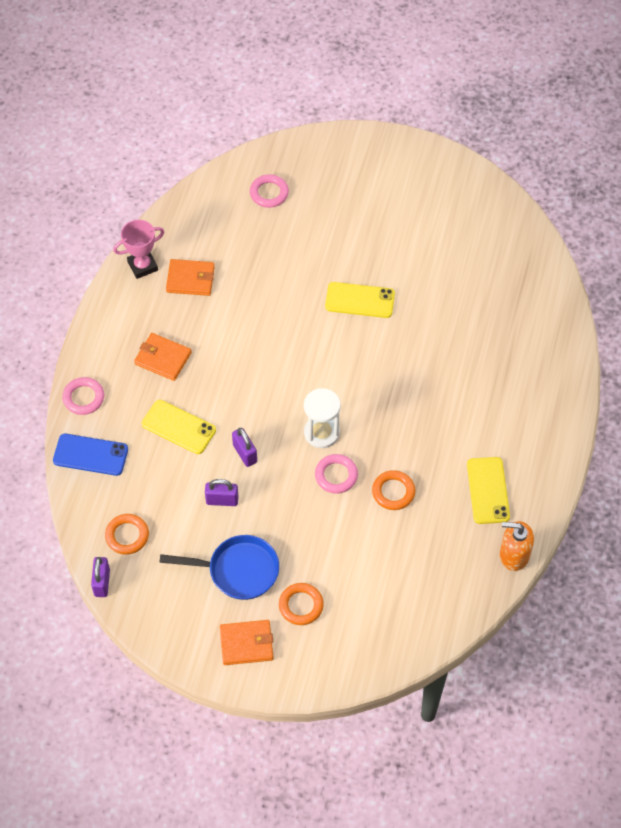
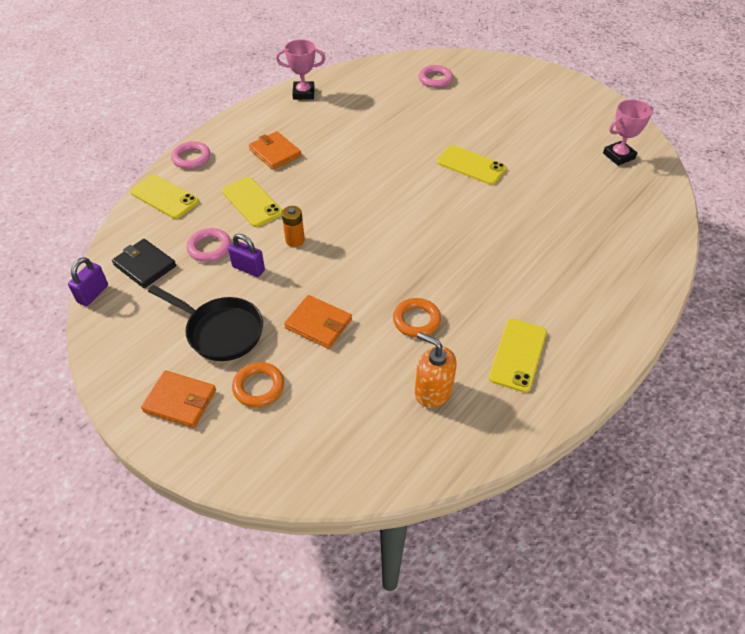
camera: 25 degrees right, 10 degrees down
blue phone [53,434,128,476] -> yellow phone [130,175,199,219]
orange ring [105,514,149,555] -> black wallet [112,239,176,288]
blue pan [159,535,279,600] -> black pan [148,285,263,361]
orange wallet [166,259,215,296] -> orange wallet moved to [284,295,352,349]
purple padlock [232,428,257,467] -> orange battery [282,206,305,247]
white hourglass [304,388,341,448] -> none
pink ring [315,454,358,494] -> pink ring moved to [186,228,231,262]
orange soap dispenser [500,521,534,571] -> orange soap dispenser moved to [415,332,457,408]
none -> pink trophy [603,99,653,166]

